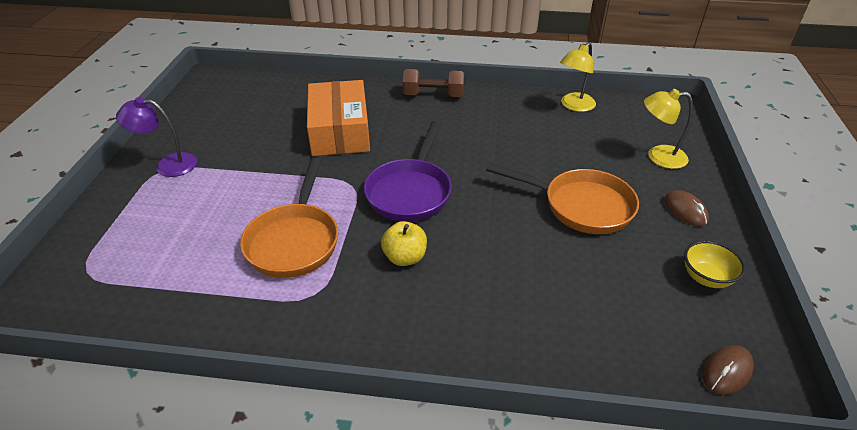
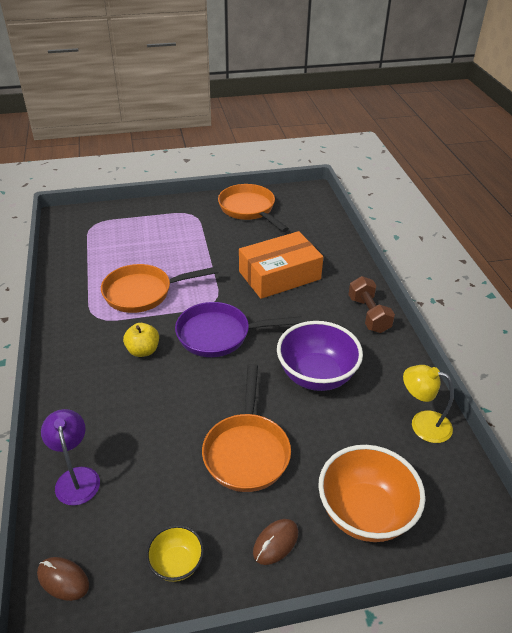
camera: 70 degrees right, 0 degrees up
purple lamp [116,97,197,177] -> purple lamp moved to [41,409,100,506]
yellow lamp [644,89,693,169] -> orange bowl [318,445,425,542]
none -> orange pan [218,184,289,232]
none -> purple bowl [277,321,363,391]

